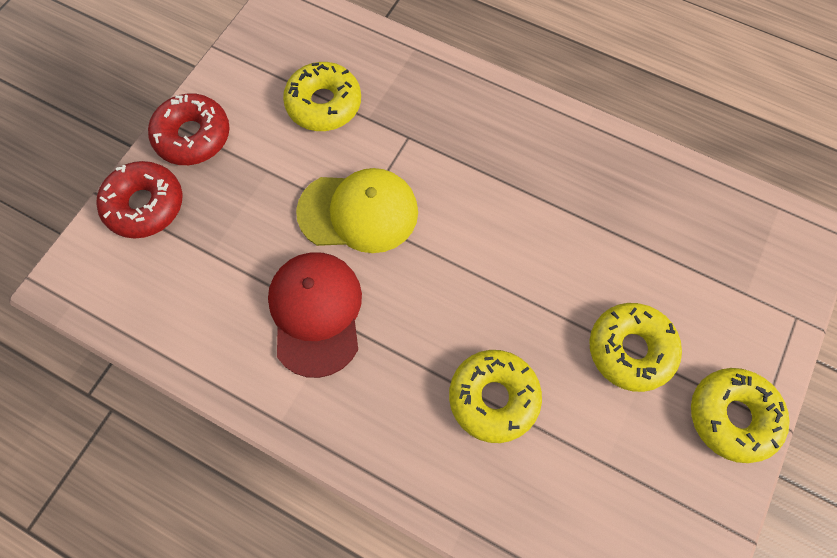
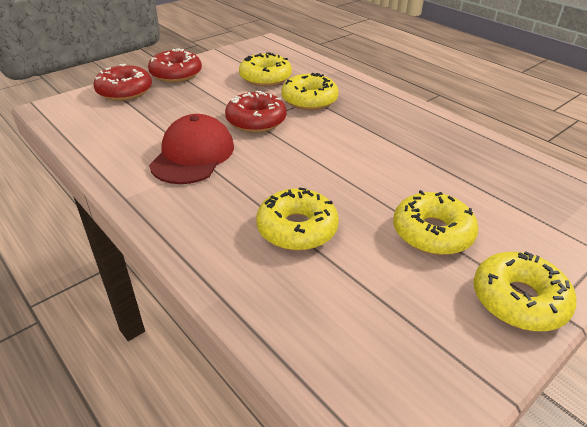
camera: 20 degrees right, 30 degrees down
yellow cap [296,168,418,253] -> red donut [225,91,287,132]
none -> yellow donut [281,73,339,110]

